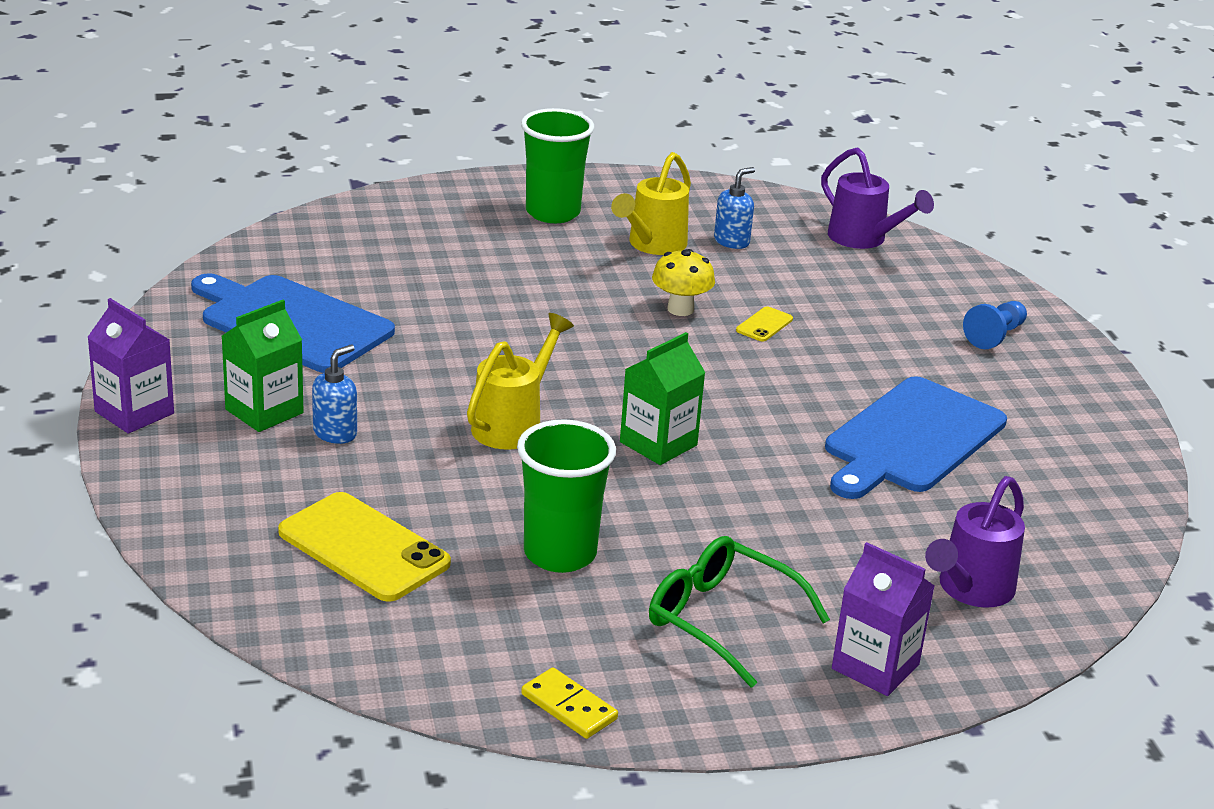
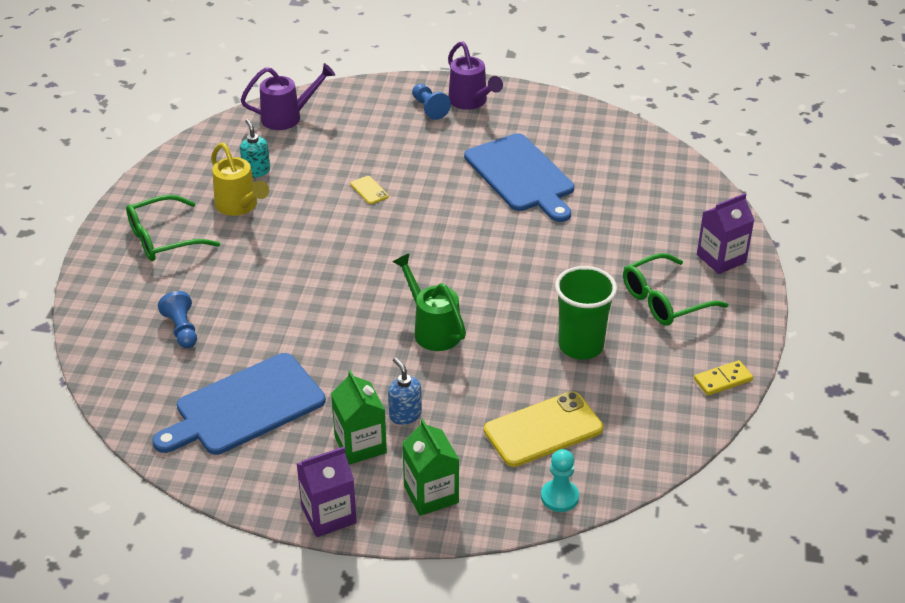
camera: 65 degrees left, 10 degrees up
yellow watering can [467,313,574,450] -> green watering can [393,253,466,351]
green cup [521,108,594,223] -> green glasses [126,195,220,261]
green carton [620,332,706,465] -> green carton moved to [402,419,459,516]
yellow mushroom [652,249,715,316] -> none
blue soap dispenser [714,167,755,249] -> turquoise soap dispenser [240,119,270,178]
purple watering can [925,476,1025,608] -> purple watering can moved to [448,41,503,110]
none -> blue pawn [158,291,197,348]
none -> turquoise pawn [541,449,579,512]

